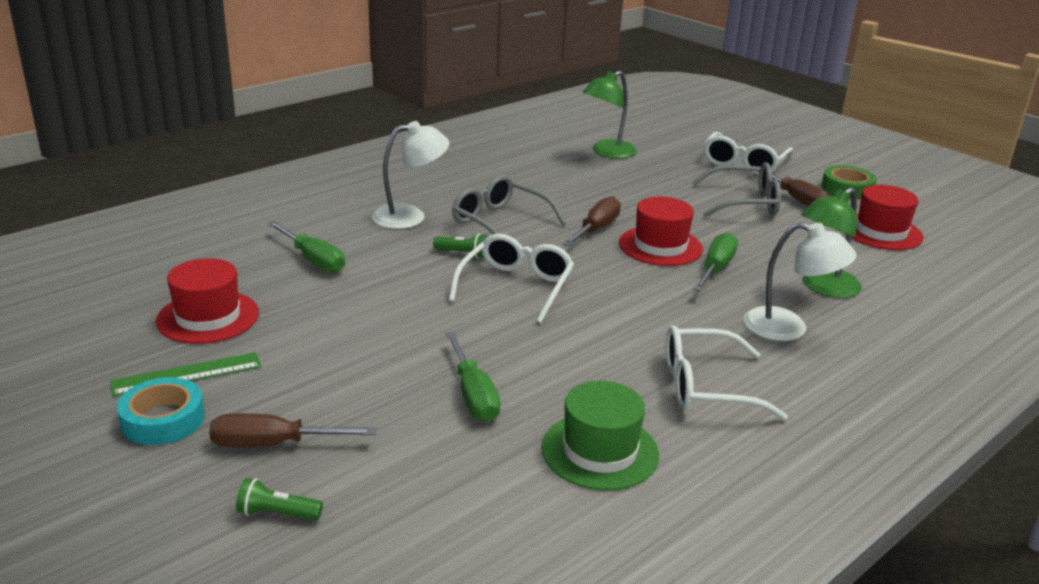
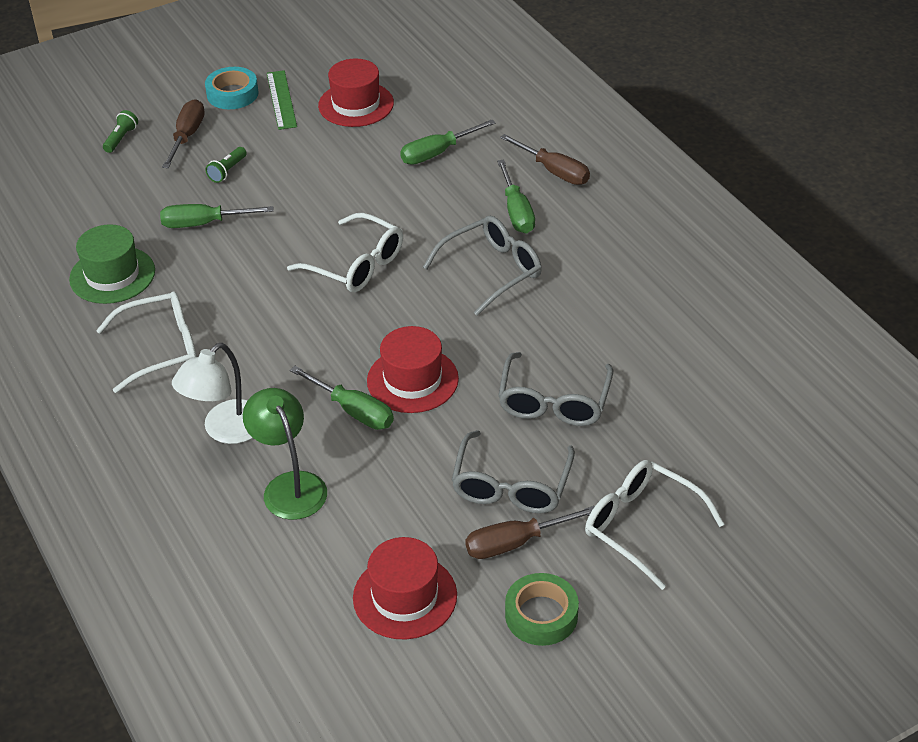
camera: 105 degrees right, 15 degrees up
white lamp [372,121,449,229] -> green screwdriver [497,160,535,233]
green flashlight [433,234,487,258] -> green flashlight moved to [205,147,247,183]
brown screwdriver [563,196,621,247] -> brown screwdriver moved to [500,134,590,185]
green lamp [582,71,637,158] -> none
white glasses [666,325,788,421] -> white glasses turned 60 degrees clockwise [96,291,197,393]
none -> grey glasses [498,352,613,426]

